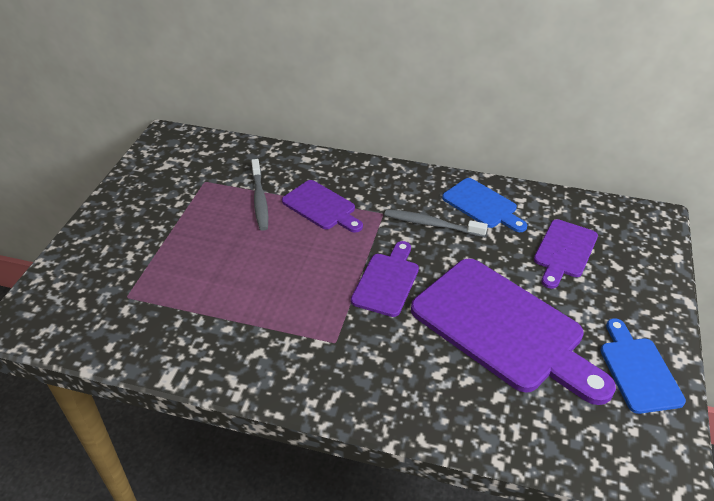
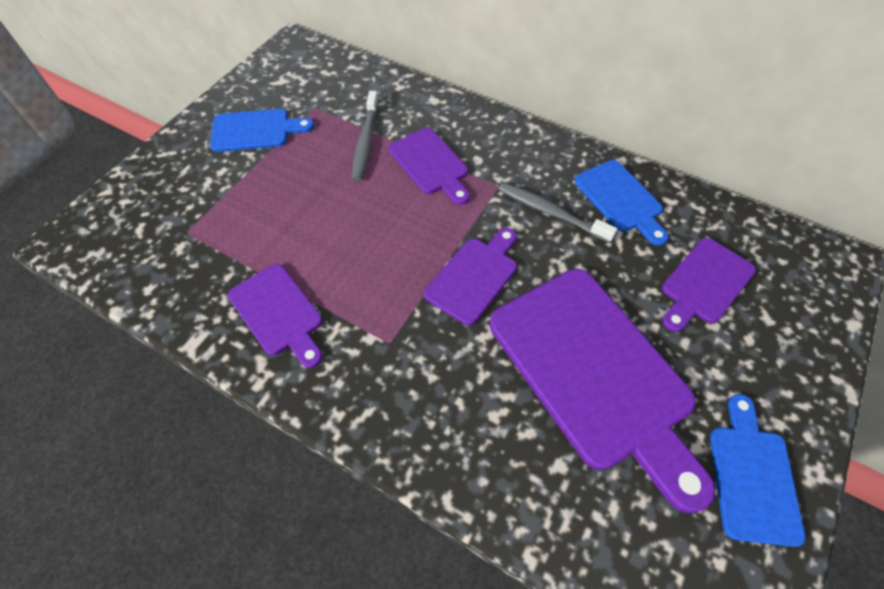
camera: 15 degrees right, 15 degrees up
none -> blue cutting board [210,109,314,152]
none -> purple cutting board [228,264,323,368]

